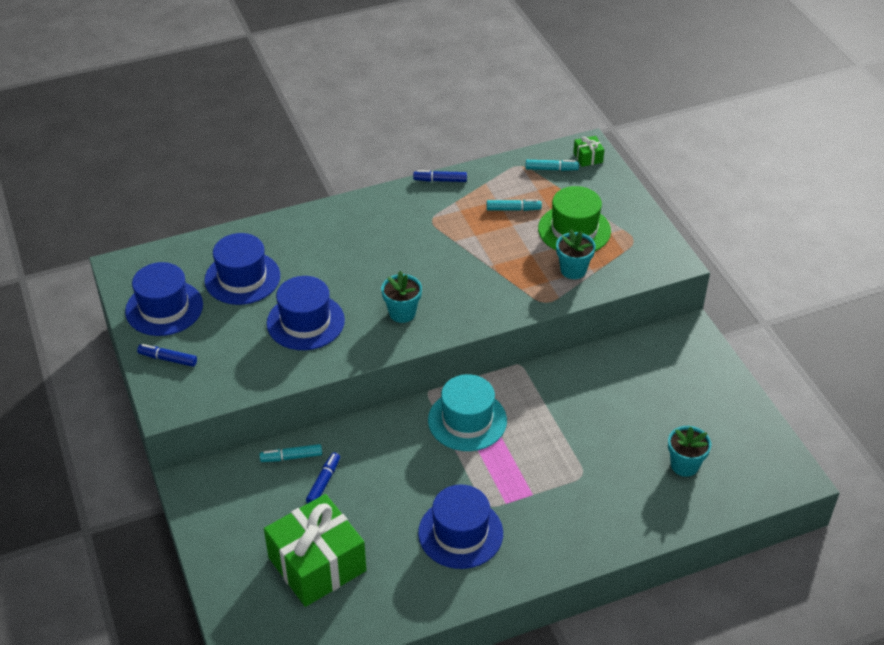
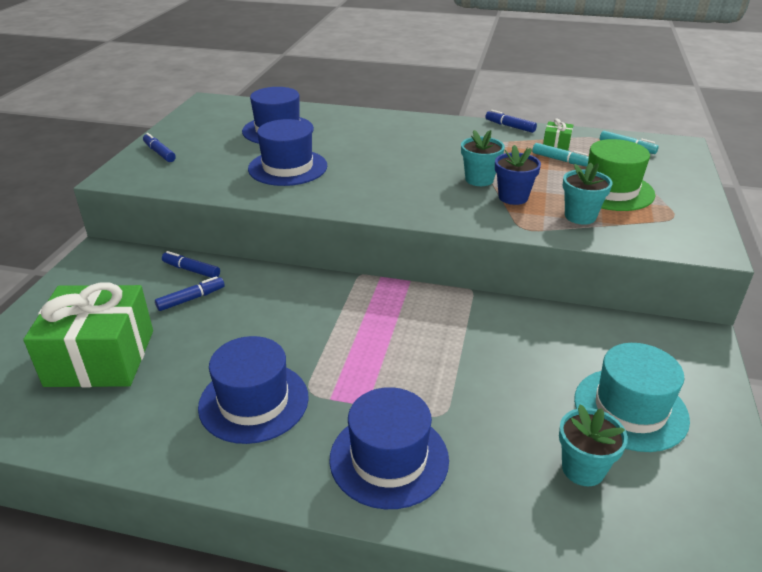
camera: 35 degrees right, 10 degrees down
blue hat [125,262,203,336] -> blue hat moved to [329,387,449,509]
turquoise marker [259,444,322,462] -> blue marker [162,251,220,278]
turquoise flower pot [381,271,422,323] -> turquoise flower pot moved to [461,130,505,186]
turquoise hat [428,374,507,451] -> turquoise hat moved to [574,343,690,452]
green gift [573,136,604,167] -> green gift moved to [543,118,573,151]
none -> blue flower pot [495,145,541,205]

